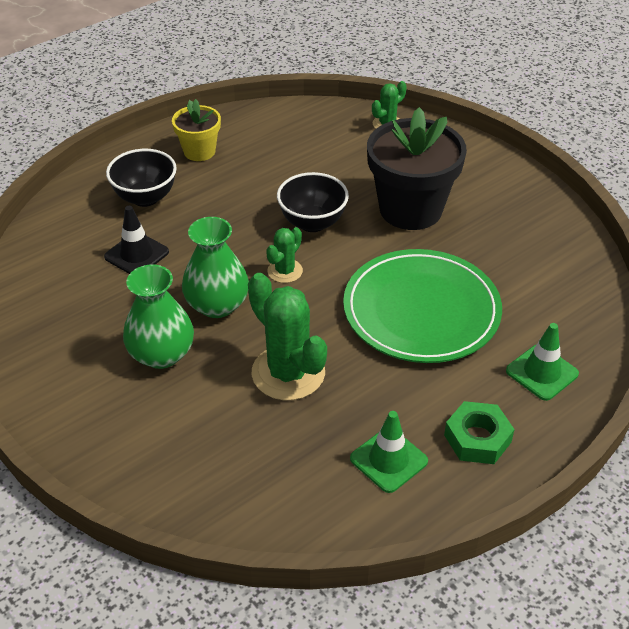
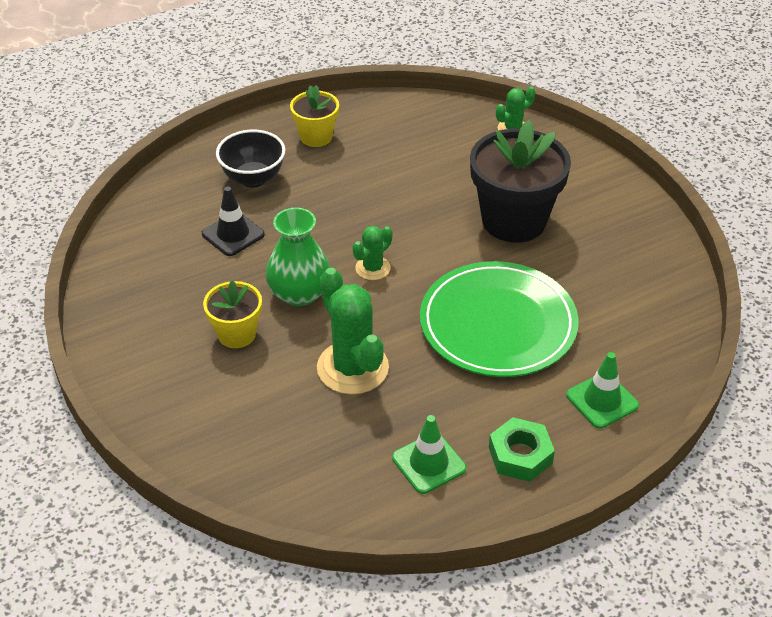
camera: 10 degrees right, 0 degrees up
green vase [123,265,194,369] -> yellow flower pot [203,280,262,348]
black bowl [277,172,349,232] -> none

